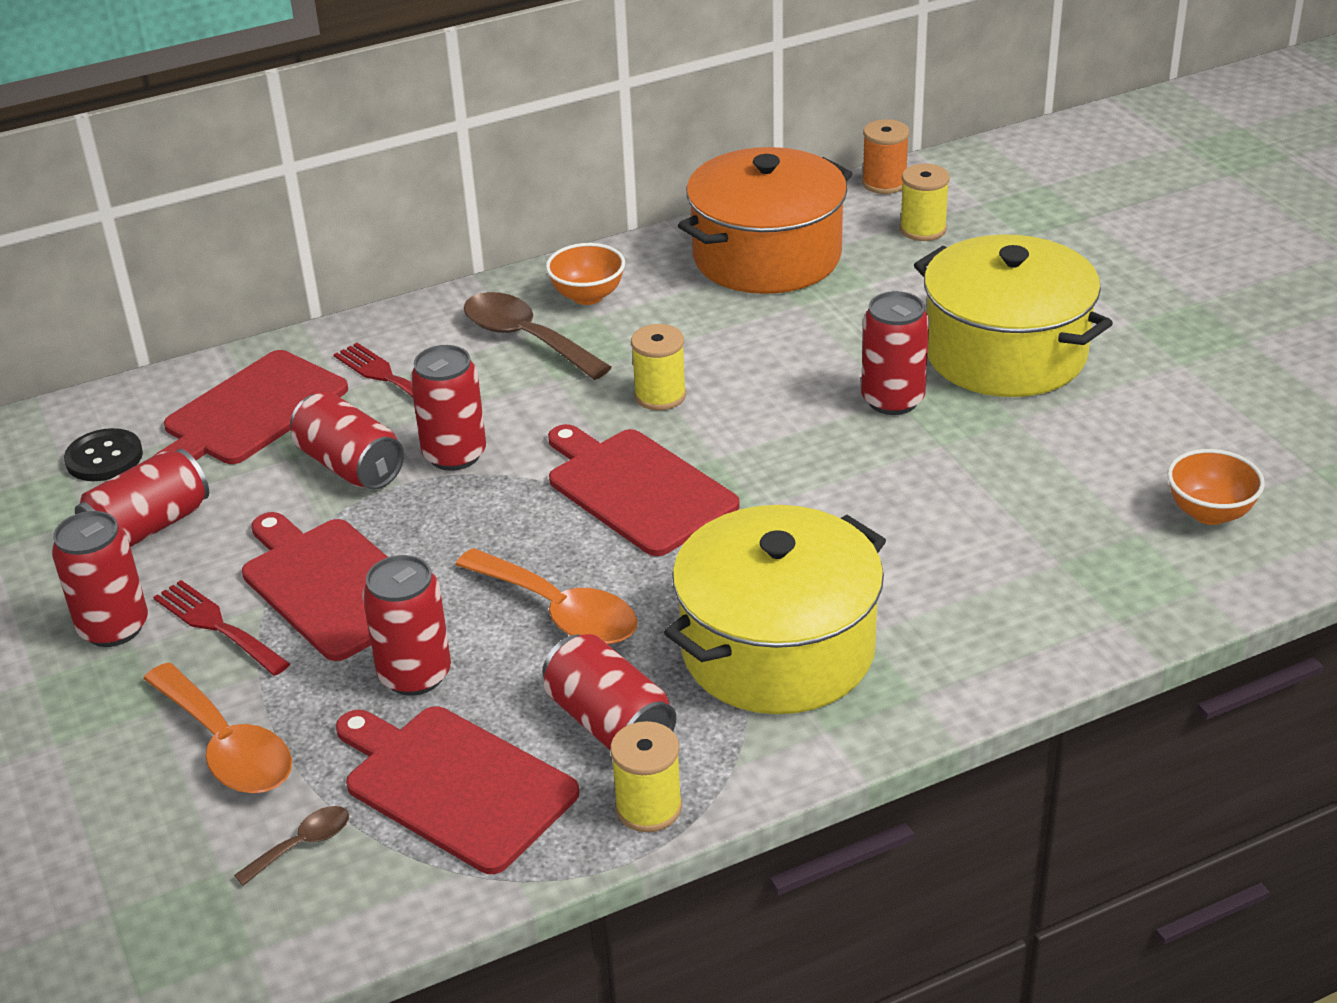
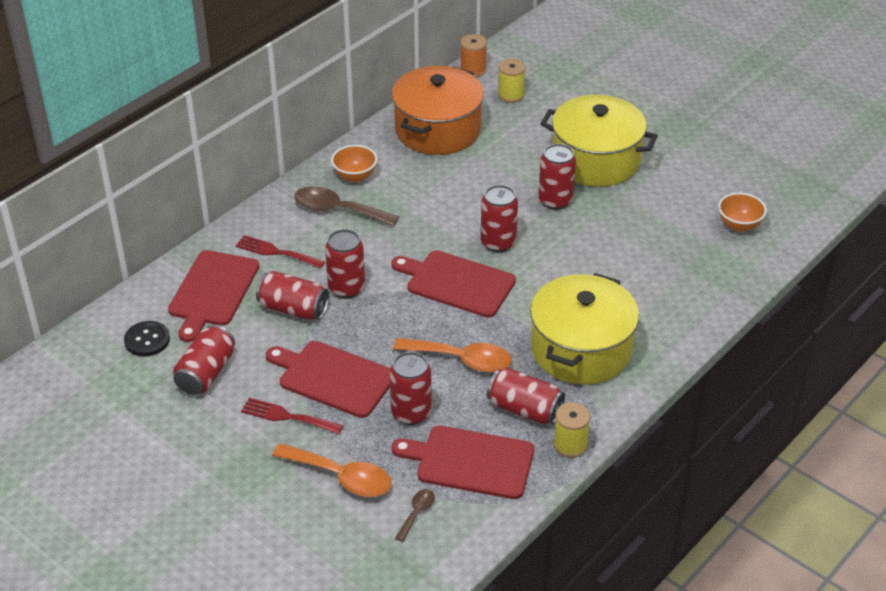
camera: 25 degrees left, 5 degrees up
red can [52,511,148,647] -> red can moved to [481,185,518,252]
yellow spool [631,324,686,410] -> none

